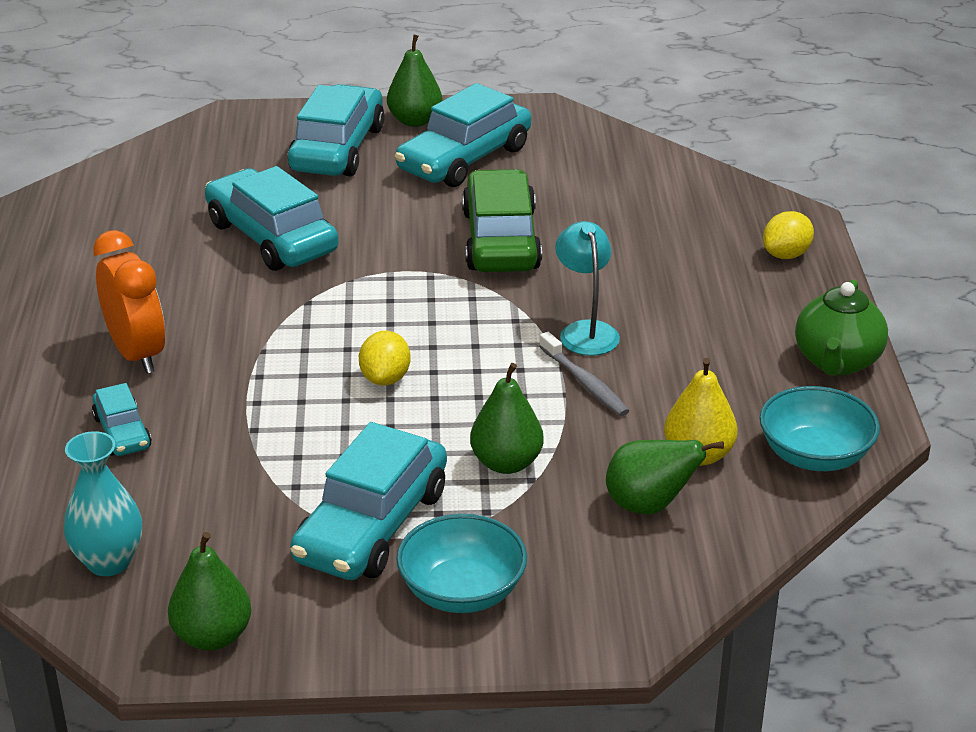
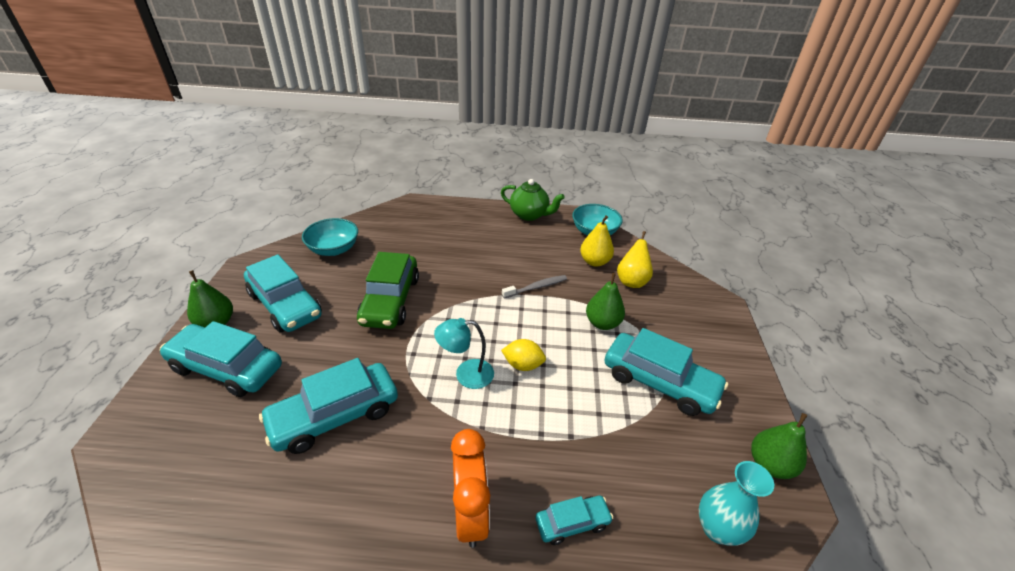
camera: 85 degrees left, 5 degrees up
orange clock [93,230,165,374] -> orange clock turned 105 degrees clockwise [451,429,490,548]
turquoise bowl [396,514,527,613] -> turquoise bowl moved to [302,218,358,256]
green car [462,169,542,272] -> green car turned 90 degrees counterclockwise [357,252,419,329]
turquoise lamp [555,221,620,356] -> turquoise lamp moved to [434,318,494,389]
green pear [606,440,724,515] -> yellow pear [617,231,653,288]
yellow lemon [763,211,814,259] -> none

